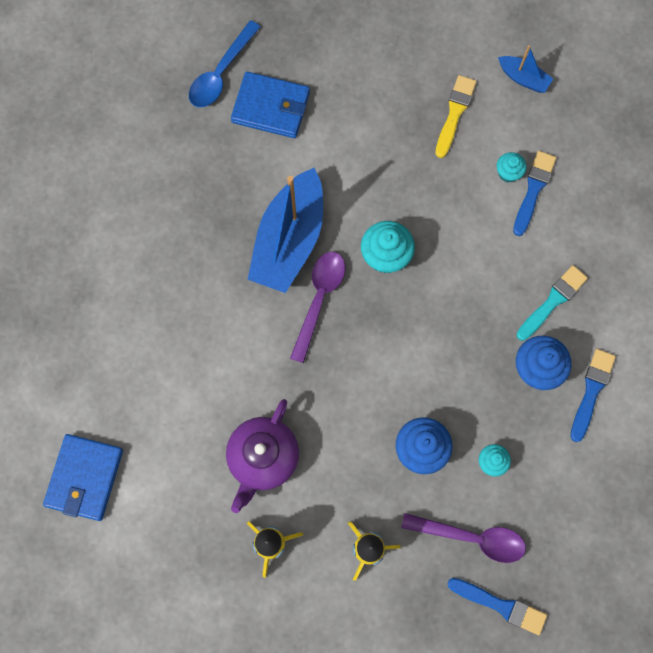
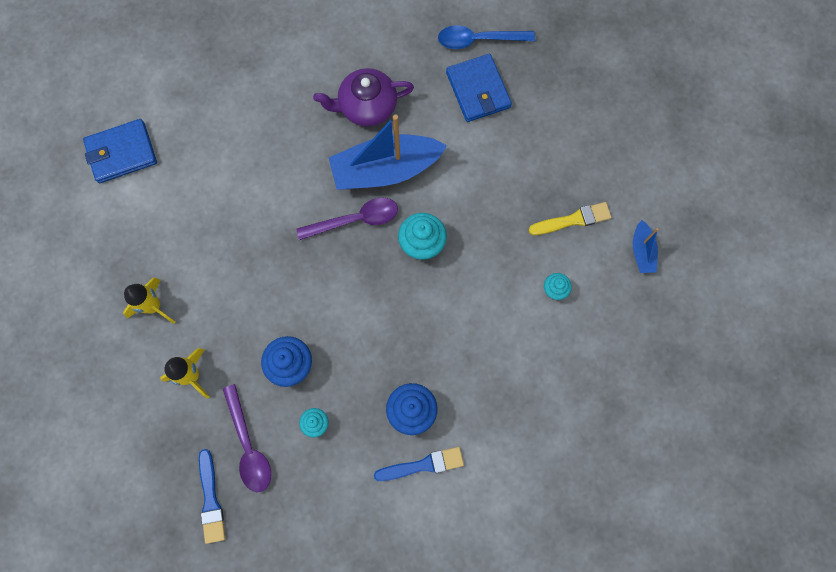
camera: 55 degrees right, 0 degrees up
purple teapot [226,399,299,513] -> purple teapot moved to [313,68,414,127]
blue brush [513,151,556,236] -> none
turquoise brush [516,265,588,341] -> none

